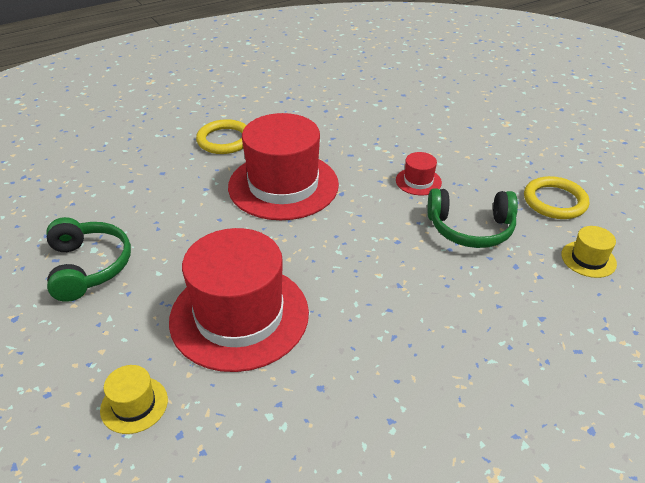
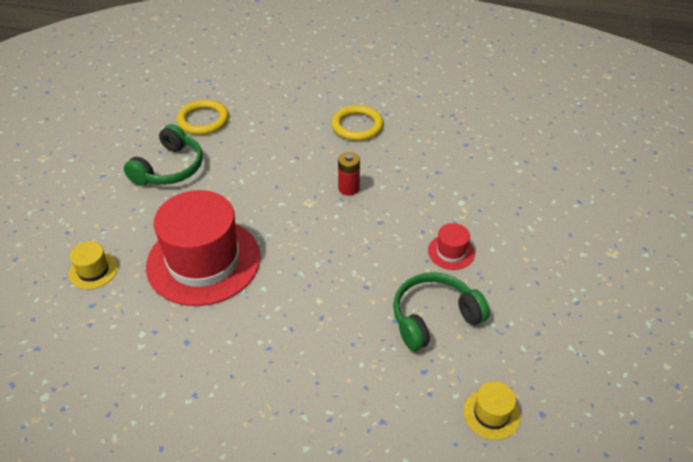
camera: 45 degrees right, 5 degrees up
red hat [228,113,339,220] -> red battery [338,152,360,196]
green headphones [427,188,518,248] -> green headphones turned 105 degrees clockwise [393,272,490,351]
yellow ring [524,176,589,219] -> yellow ring moved to [177,100,229,135]

